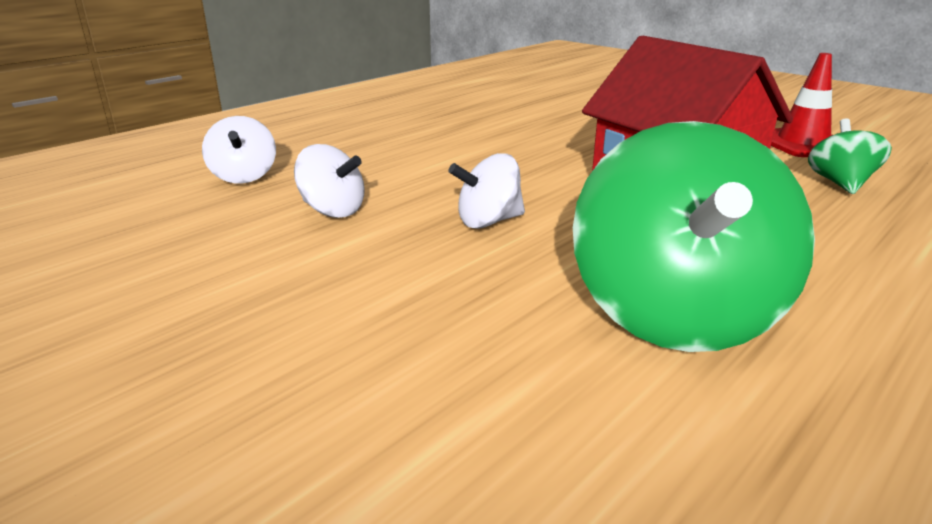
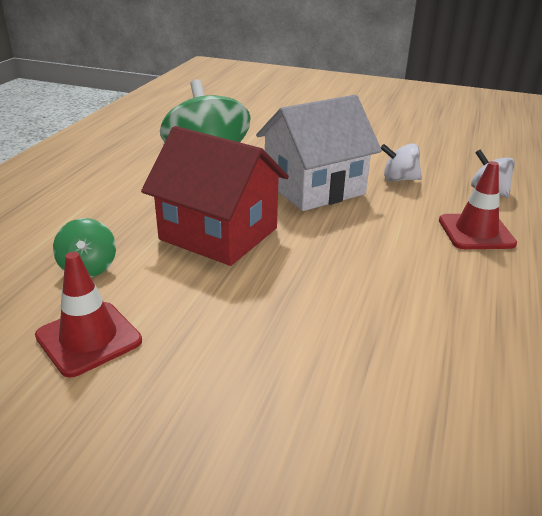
camera: 155 degrees right, 5 degrees up
white spinning top [448,153,525,229] -> white house [256,95,382,211]
none -> red traffic cone [439,161,517,249]

